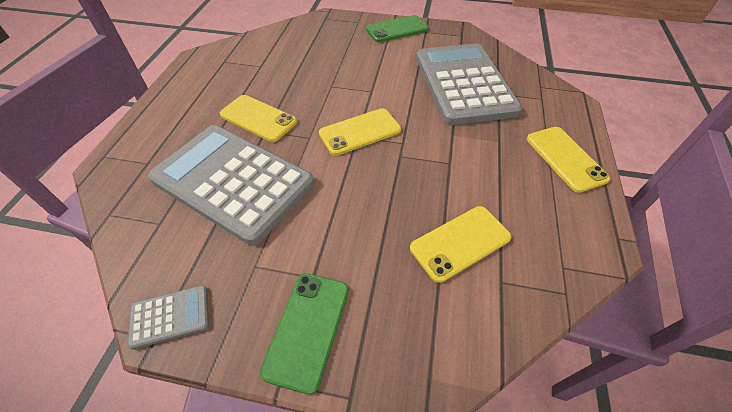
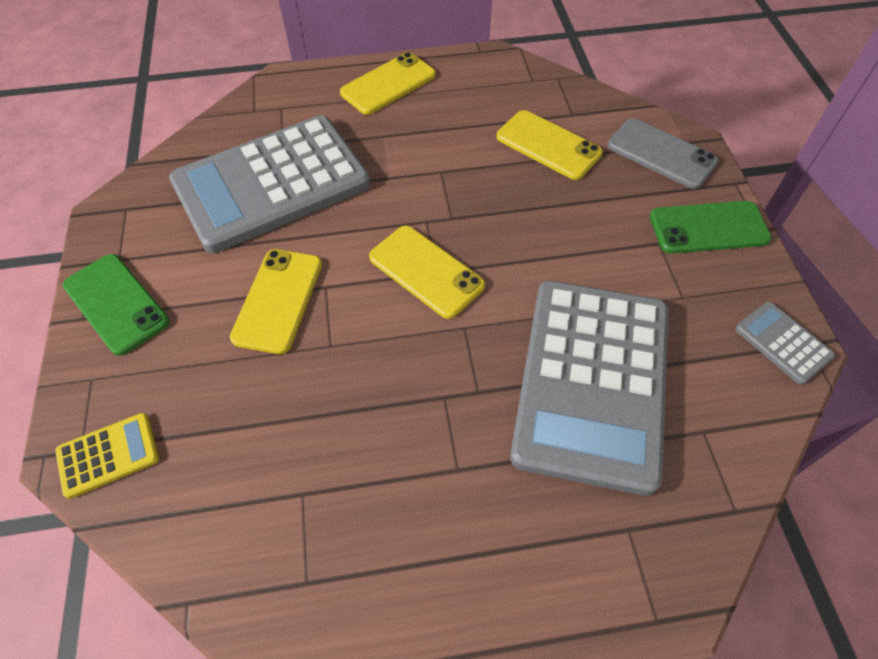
camera: 110 degrees left, 5 degrees up
yellow phone [220,95,297,142] -> yellow phone moved to [230,249,322,354]
none -> yellow calculator [56,413,159,499]
none -> grey phone [608,118,719,189]

